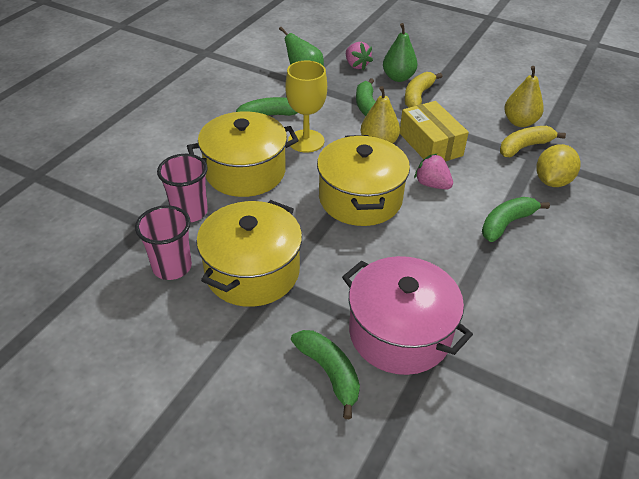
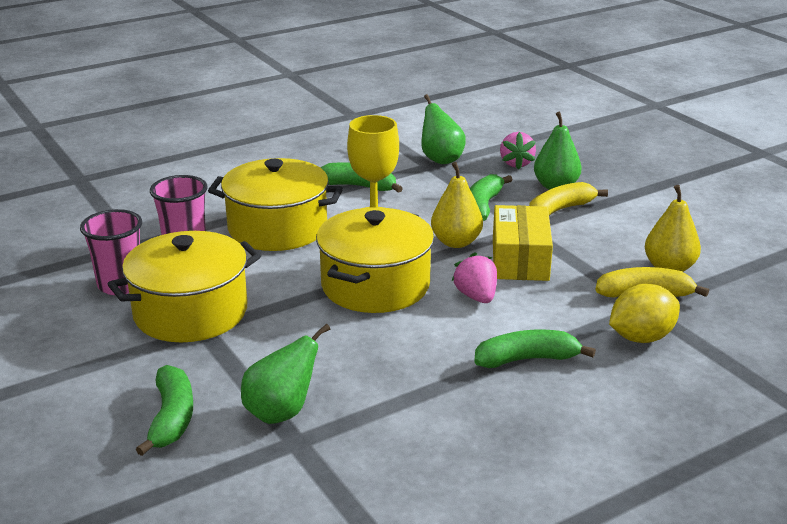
camera: 30 degrees right, 15 degrees down
pink pot [342,256,473,375] -> green pear [241,324,330,424]

